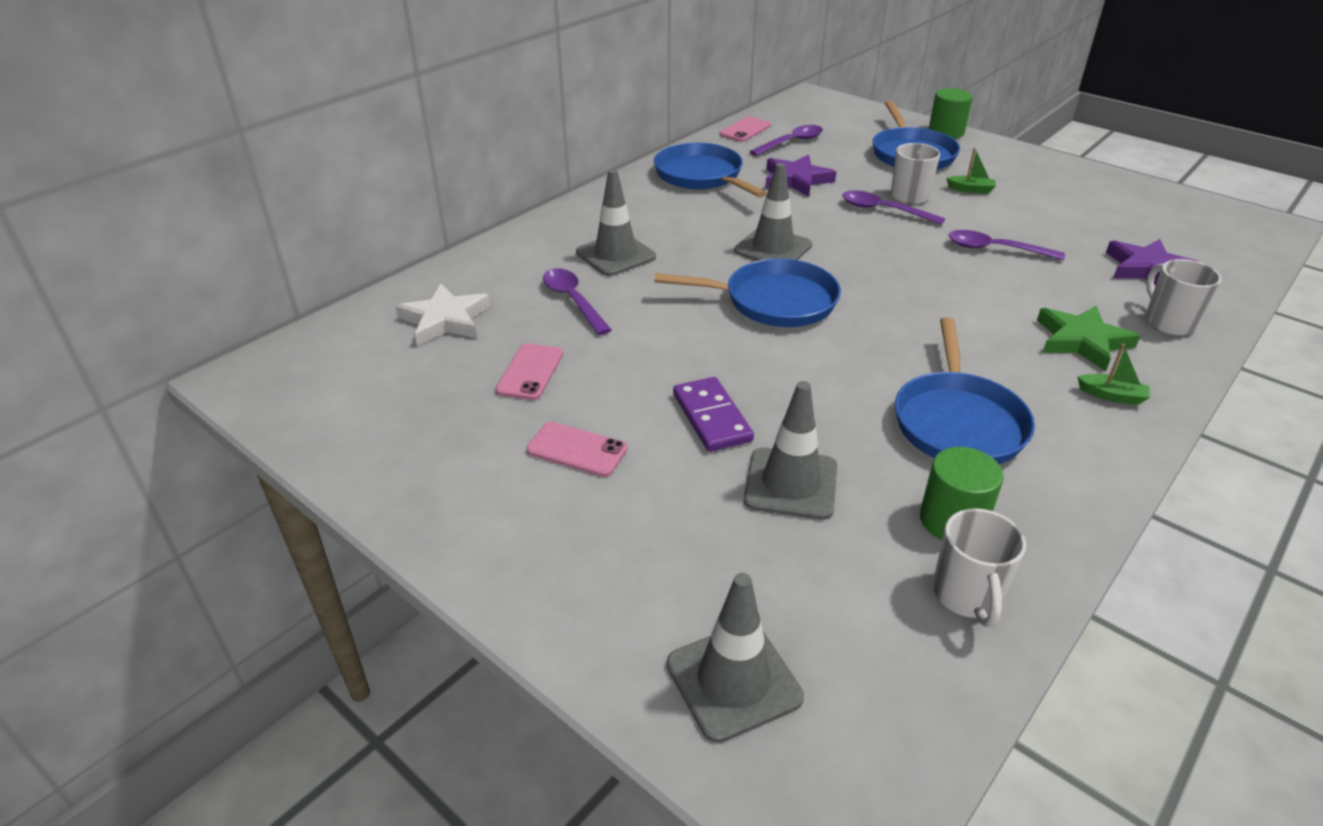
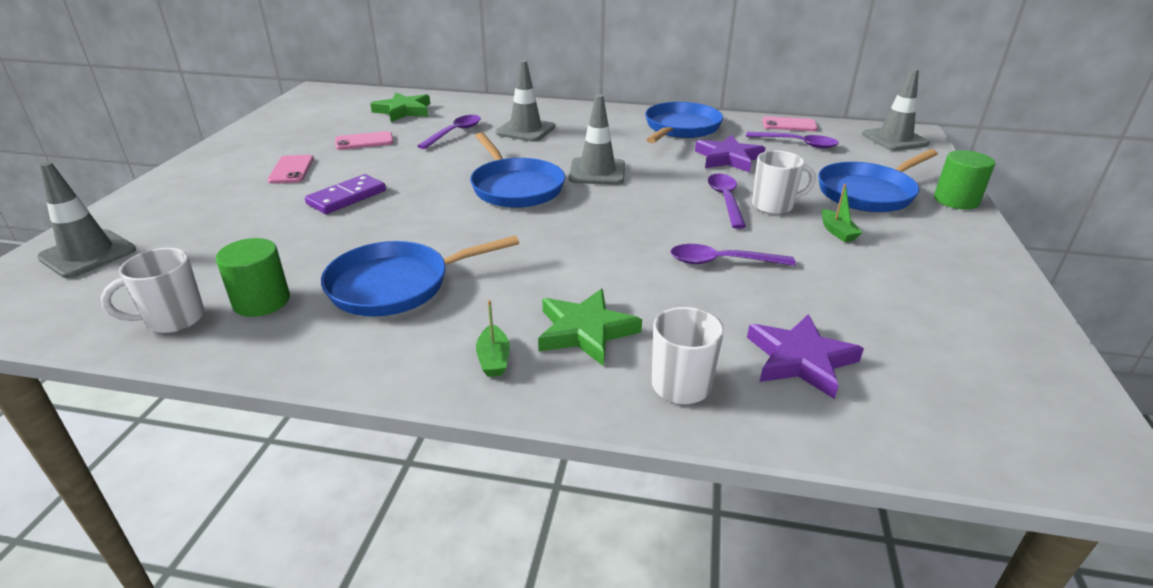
camera: 60 degrees right, 5 degrees down
white star [395,283,491,346] -> green star [370,92,430,122]
grey traffic cone [744,381,837,520] -> grey traffic cone moved to [862,68,930,151]
purple spoon [949,230,1065,261] -> purple spoon turned 75 degrees counterclockwise [670,244,796,266]

